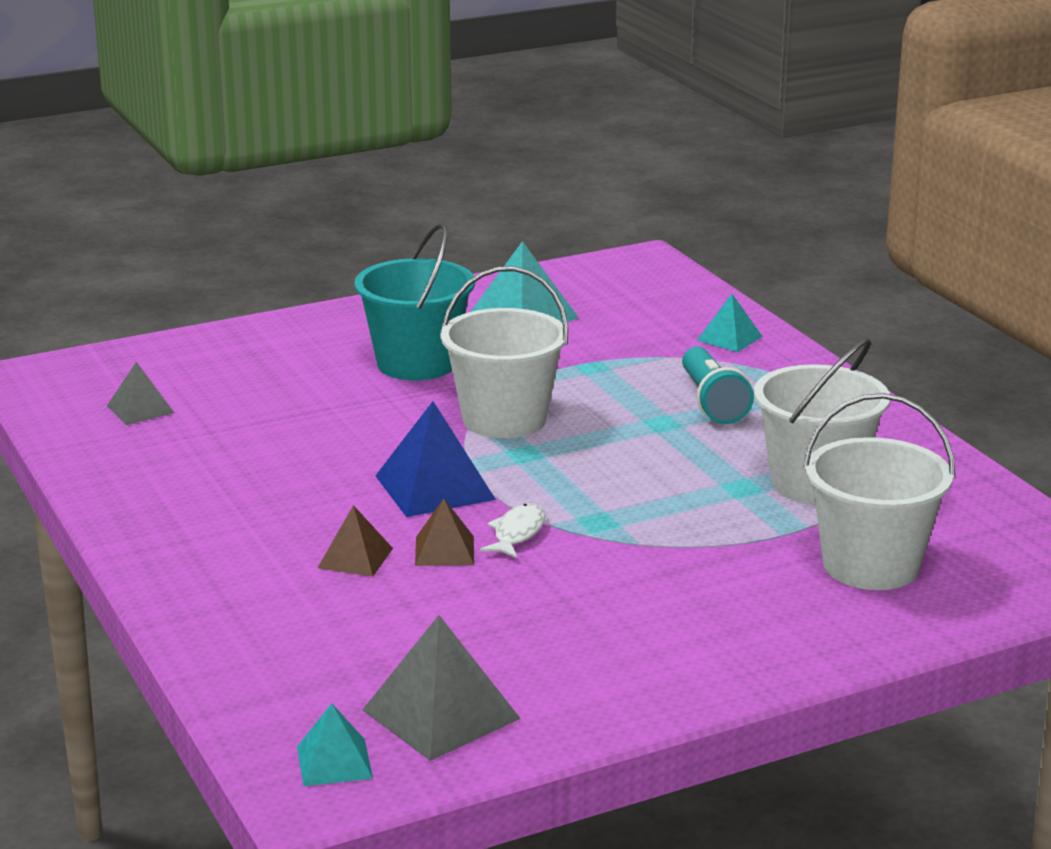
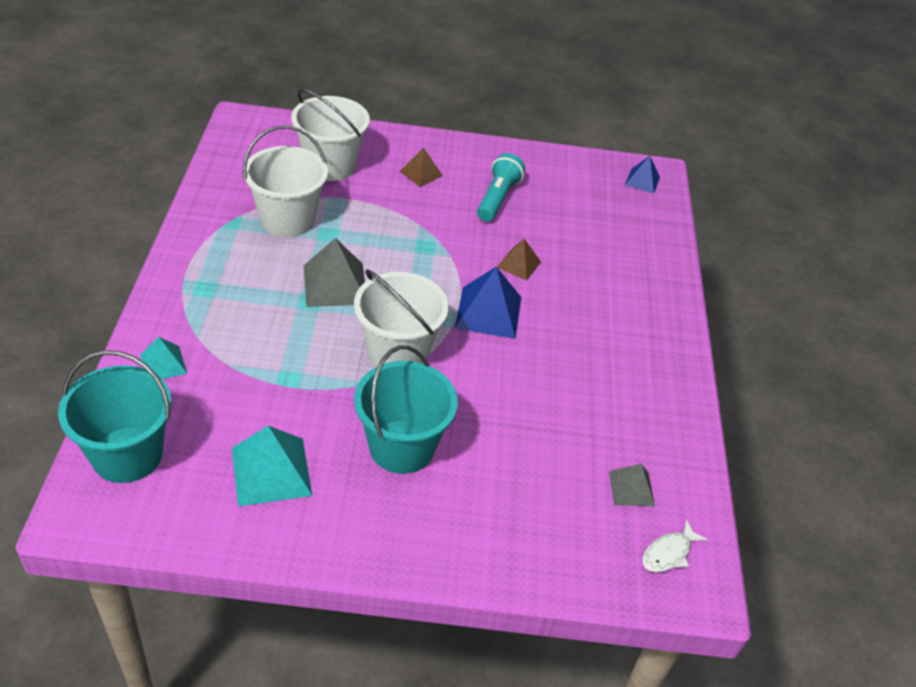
camera: 155 degrees left, 20 degrees up
turquoise pyramid [297,703,373,786] -> blue pyramid [625,156,660,193]
brown pyramid [318,505,393,577] -> brown pyramid moved to [400,147,443,187]
grey pyramid [362,615,521,761] -> grey pyramid moved to [304,238,365,307]
white fish [480,503,546,558] -> white fish moved to [642,519,708,572]
turquoise flashlight [682,346,754,424] -> turquoise flashlight moved to [477,153,525,222]
none -> turquoise bucket [58,350,172,483]

